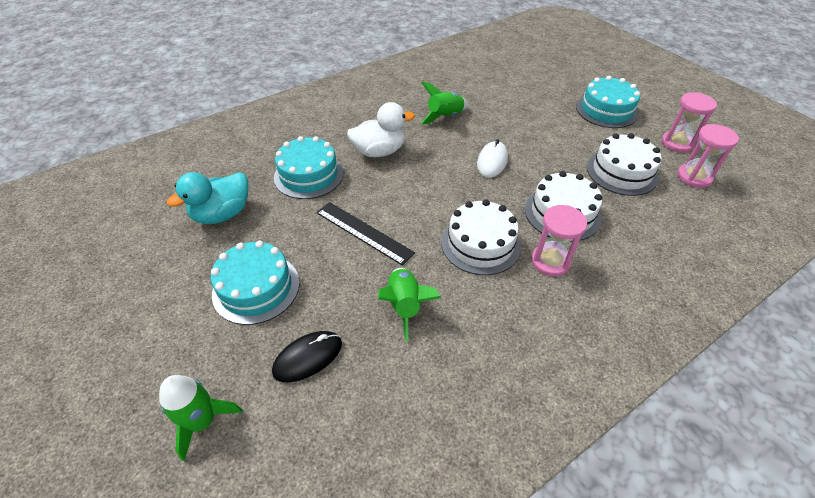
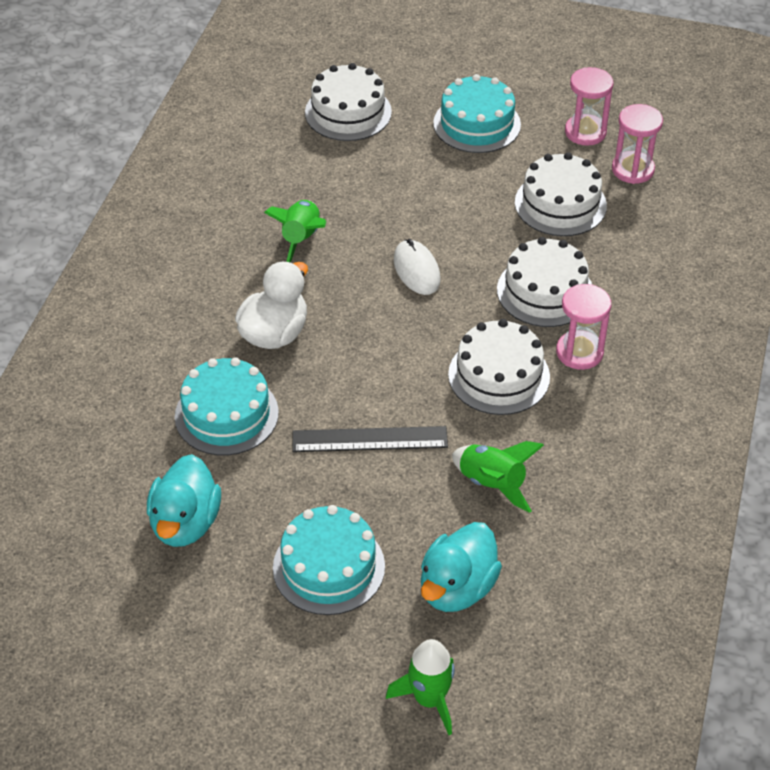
camera: 40 degrees left, 0 degrees up
black mouse [272,331,342,382] -> turquoise duck [421,522,502,612]
none -> white cake [305,63,392,141]

